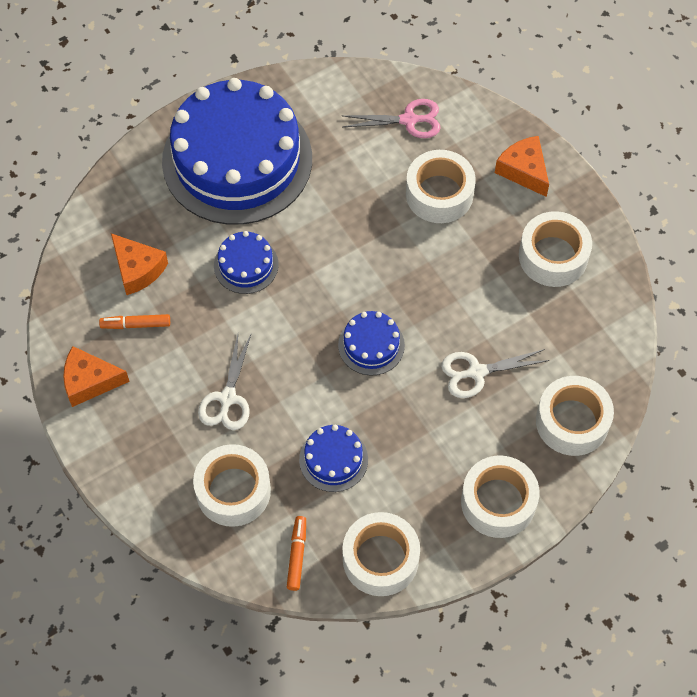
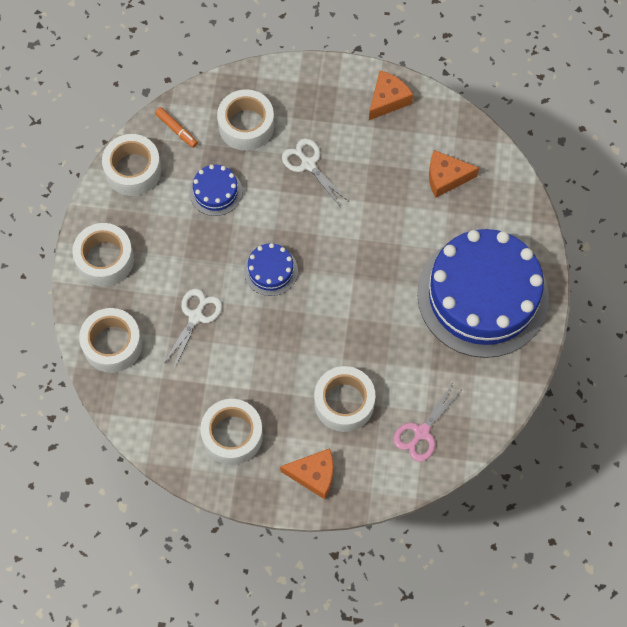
camera: 130 degrees right, 5 degrees up
orange marker [99,314,170,329] -> none
blue cake [214,231,279,294] -> none

